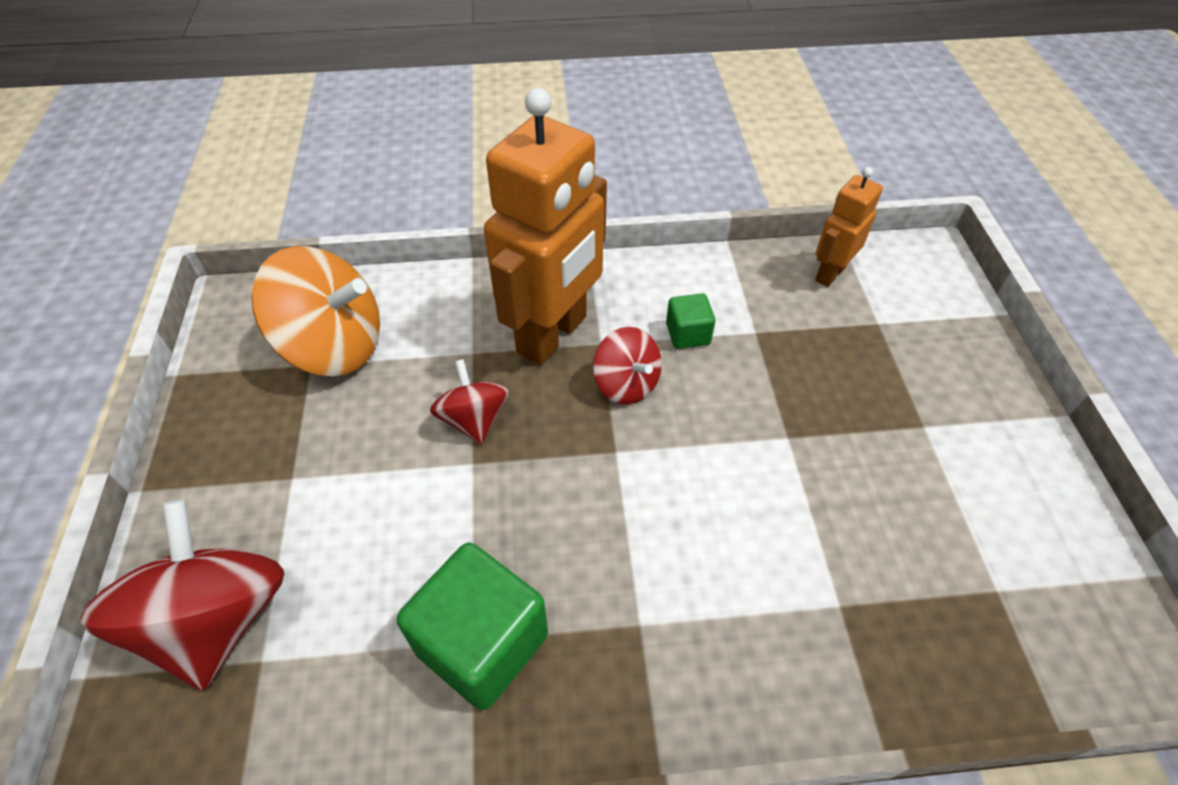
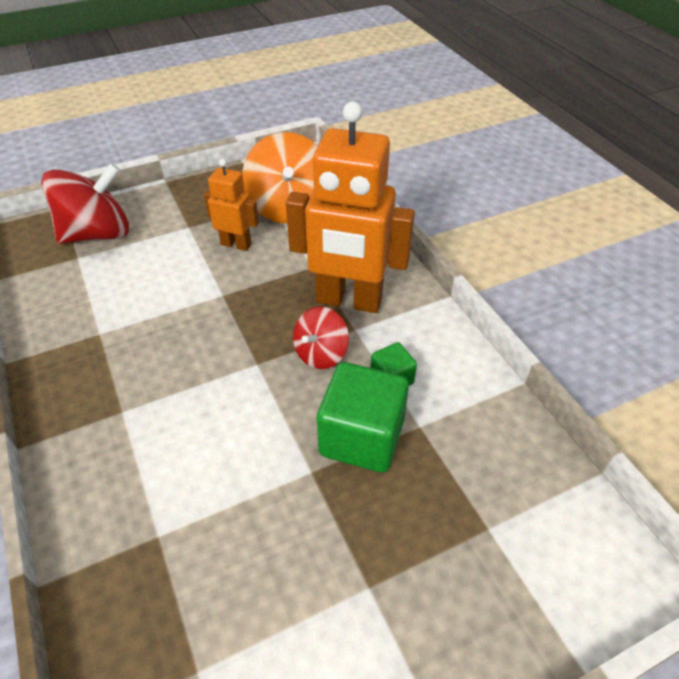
camera: 70 degrees right, 5 degrees down
green cube [397,543,548,710] -> green cube moved to [317,362,409,473]
red spinning top [430,359,509,444] -> none
orange robot [815,167,883,287] -> orange robot moved to [204,159,259,251]

